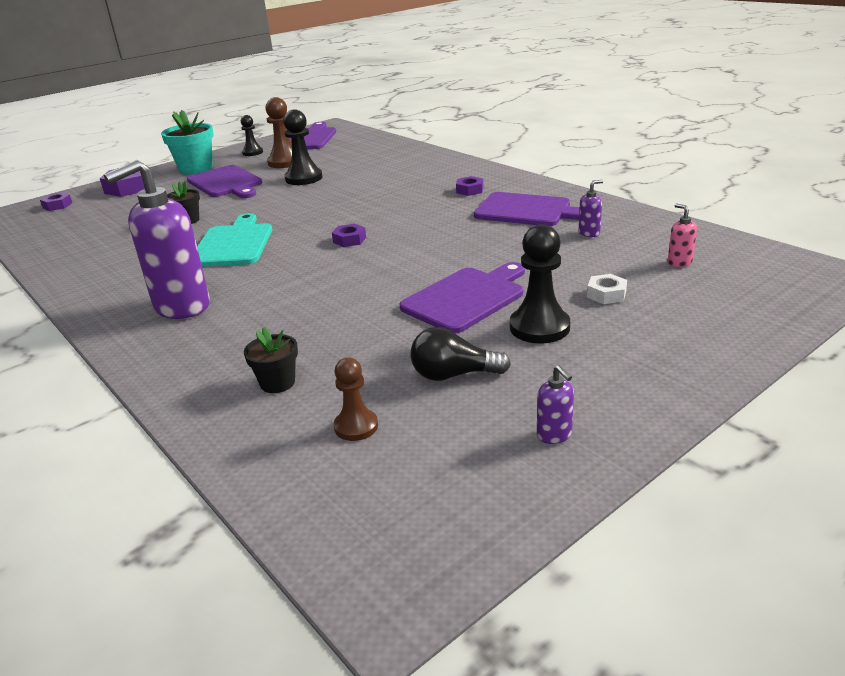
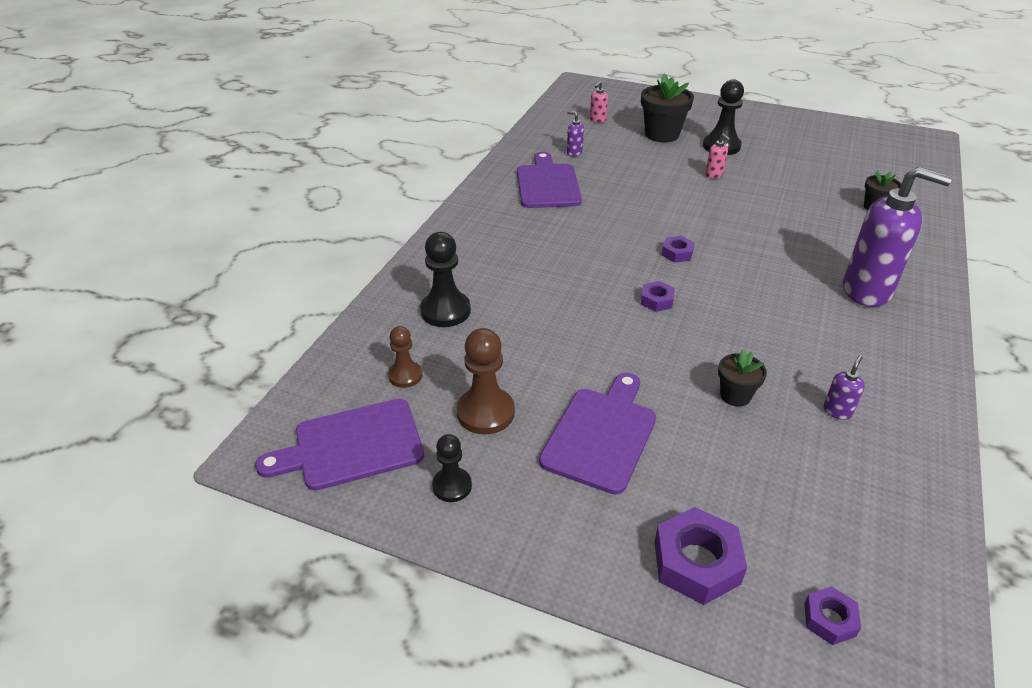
camera: 120 degrees left, 10 degrees up
turquoise flower pot [161,110,214,175] -> none
turquoise cutting board [197,213,272,267] -> none
black pawn [283,109,323,185] -> black pawn moved to [420,232,471,327]
brown pawn [334,358,378,441] -> brown pawn moved to [388,326,422,388]
purple cutting board [400,262,525,333] -> pink soap dispenser [705,134,730,179]
black light bulb [411,327,511,381] -> none
purple nut [456,176,483,196] -> purple nut moved to [641,281,675,312]
purple soap dispenser [537,365,574,444] -> purple soap dispenser moved to [823,355,865,420]
white nut [587,274,627,304] -> black flower pot [641,73,694,142]

